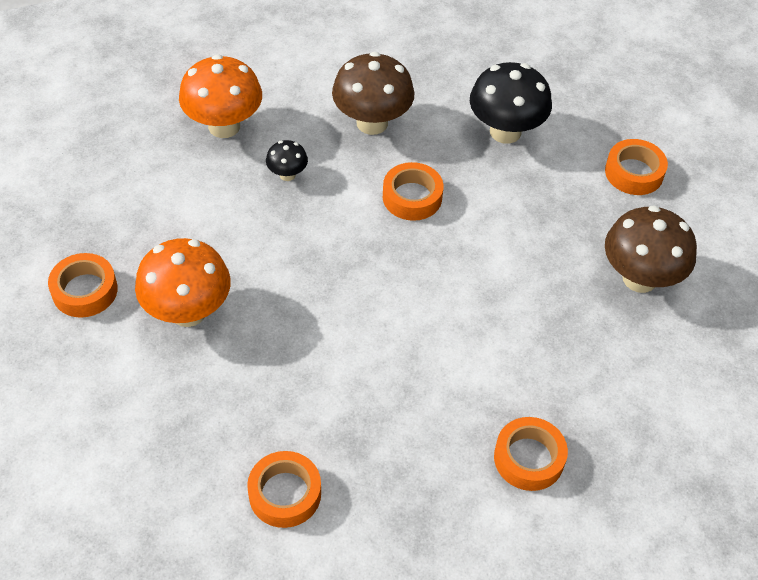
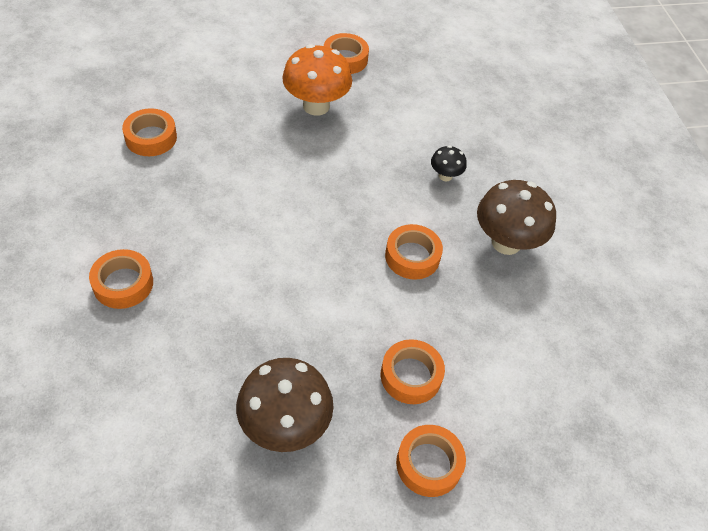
camera: 95 degrees right, 0 degrees up
orange mushroom [179,55,262,138] -> none
black mushroom [470,62,552,144] -> none
none -> orange tape [381,339,445,404]

